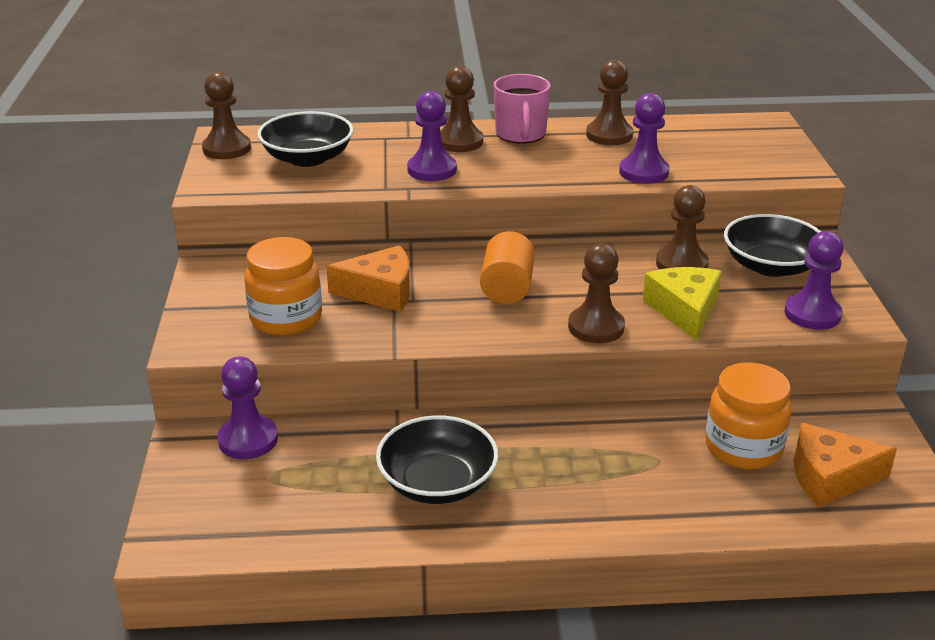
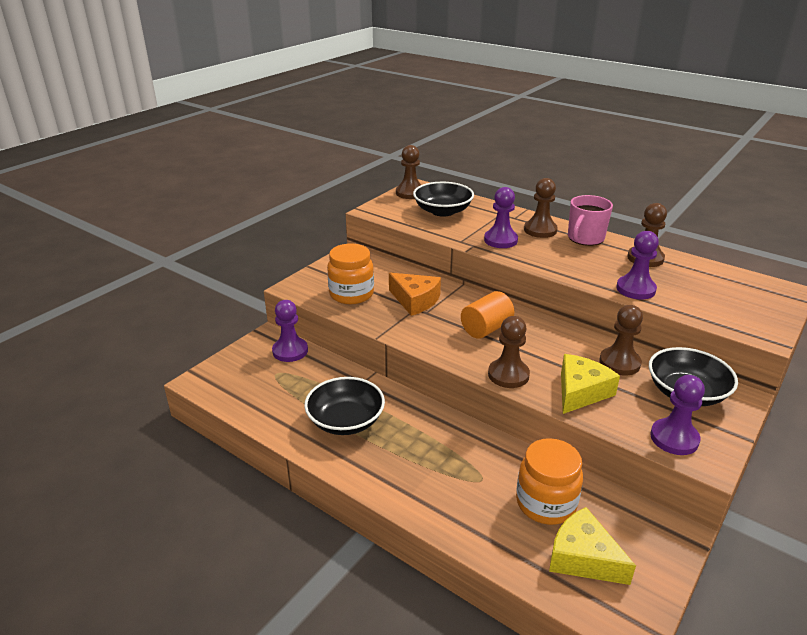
camera: 40 degrees right, 0 degrees up
orange cheese [794,423,897,507] -> yellow cheese [549,507,636,585]

